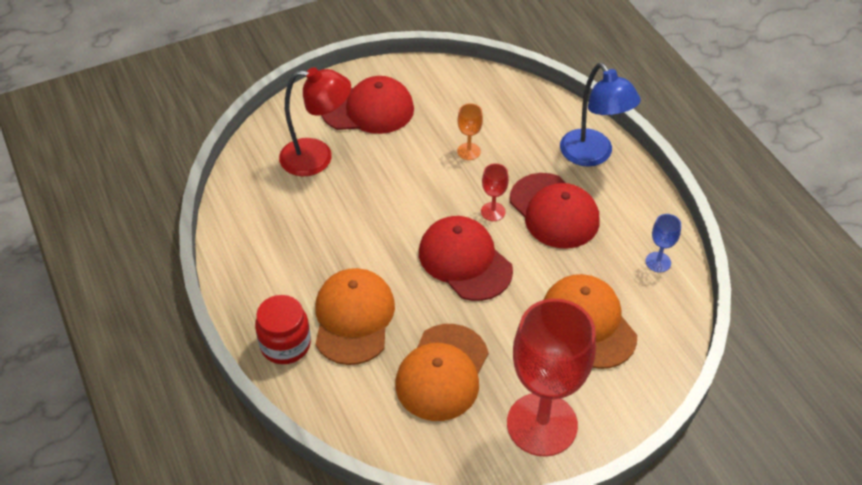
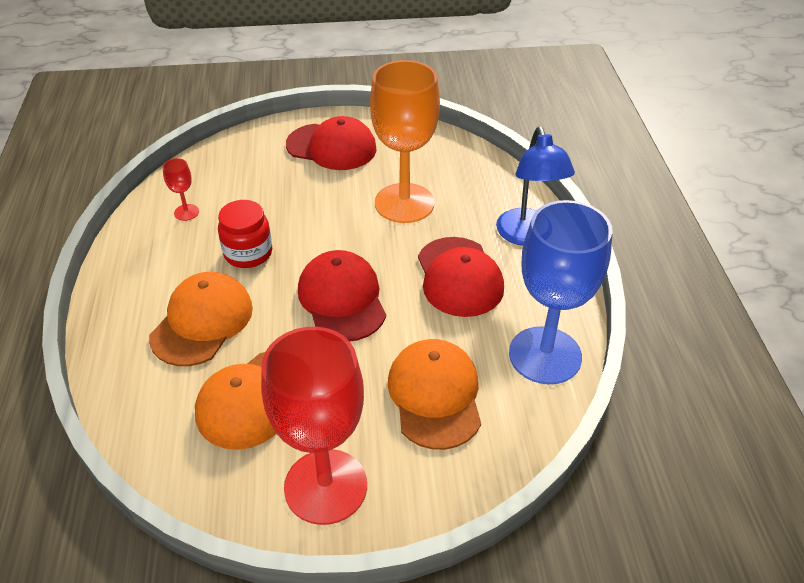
camera: 20 degrees right, 5 degrees down
red jar [255,295,311,364] -> red jar moved to [218,200,272,268]
red lamp [279,67,351,177] -> none
orange goblet [457,103,483,160] -> orange goblet [370,60,440,223], size x2.48
red goblet [481,163,509,221] -> red goblet moved to [162,158,199,221]
blue goblet [645,214,681,272] -> blue goblet [509,200,613,384], size x2.48

